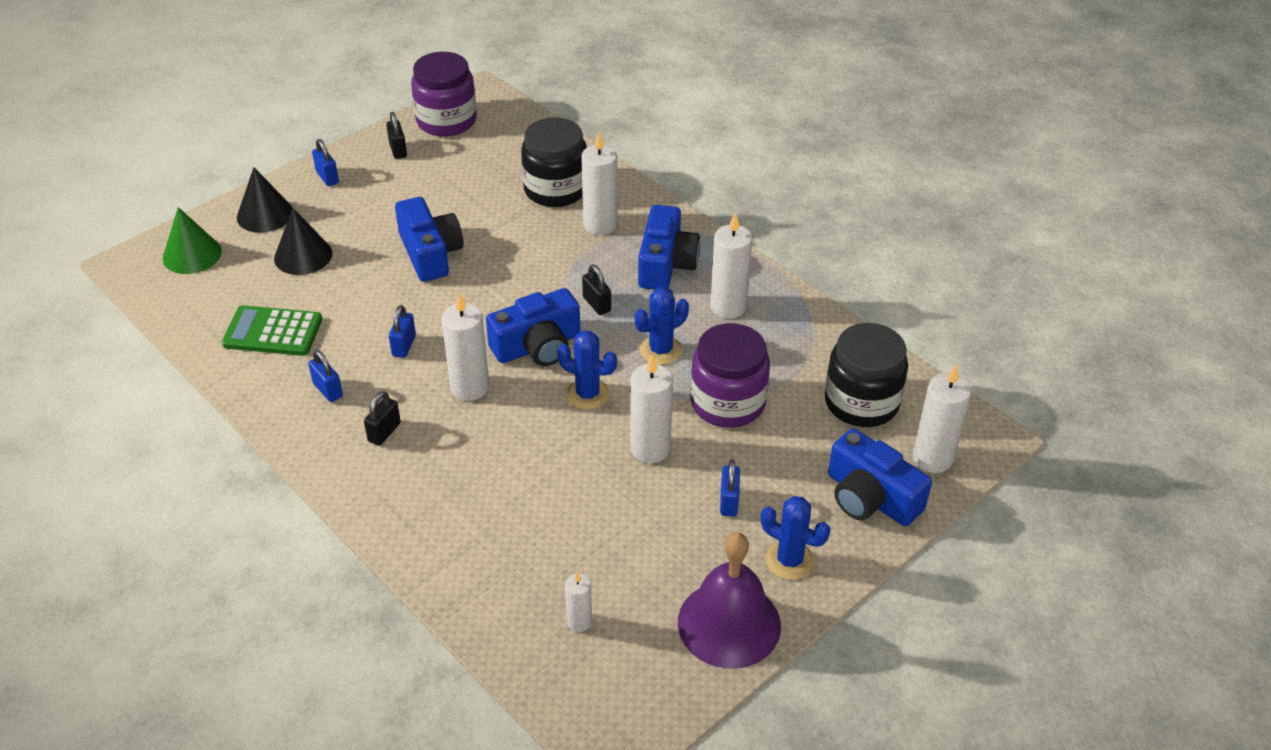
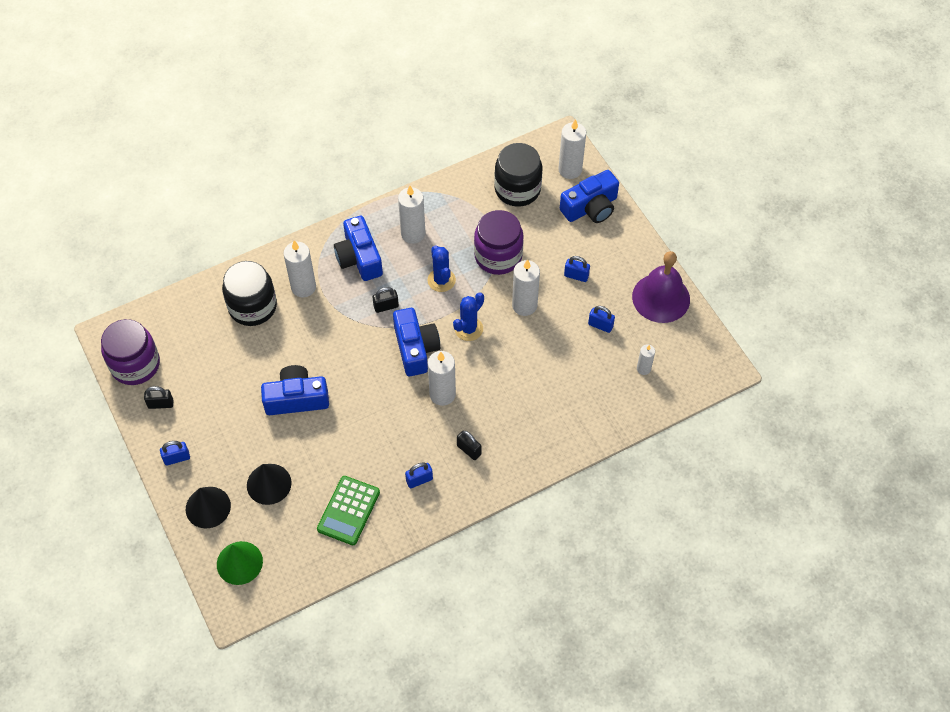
camera: 75 degrees left, 15 degrees up
blue padlock [389,305,416,358] -> blue padlock moved to [588,306,615,333]
blue camera [638,205,700,290] -> blue camera turned 135 degrees counterclockwise [334,216,383,281]
blue cactus [761,496,830,580] -> none

